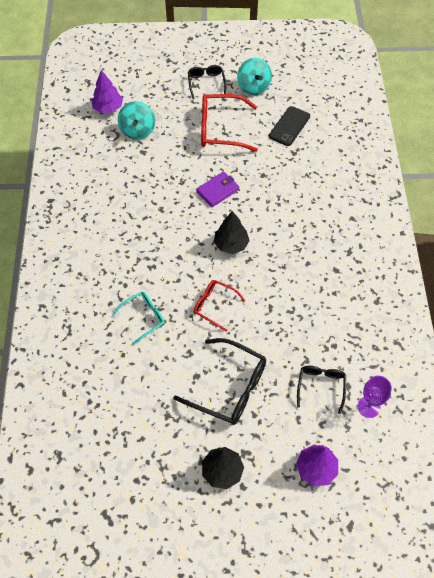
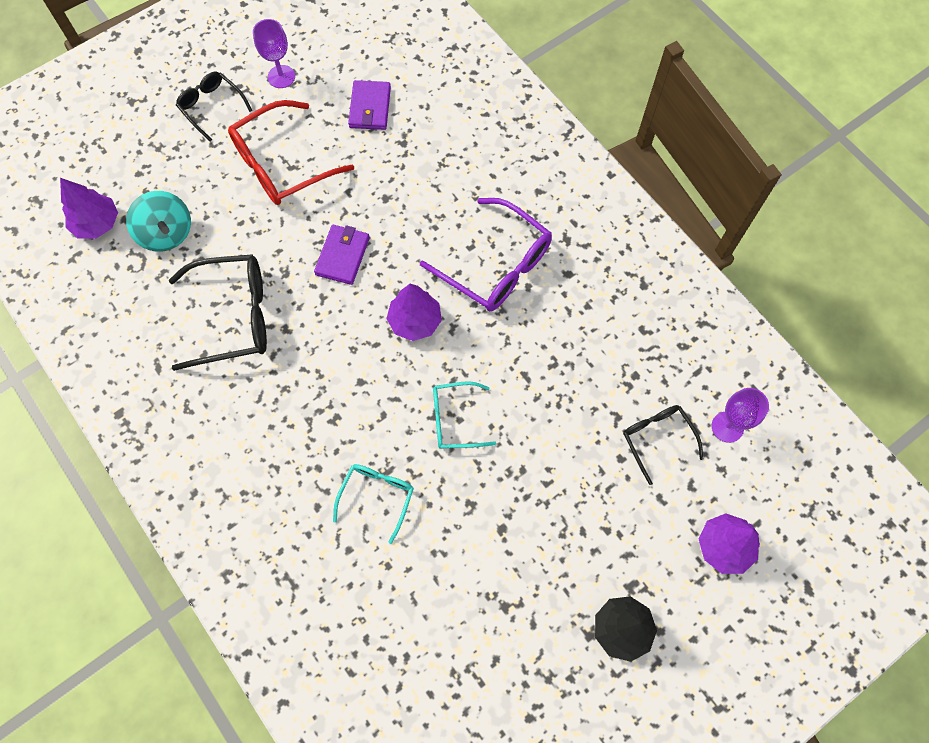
camera: 35 degrees left, 10 degrees up
black glasses [173,338,266,425] -> black glasses moved to [169,254,267,371]
red glasses [194,280,245,332] -> turquoise glasses [433,381,496,449]
black tree [214,211,250,254] -> purple tree [386,284,442,341]
turquoise spinning top [237,58,272,95] -> purple goblet [253,19,295,88]
black phone [269,106,310,146] -> purple wallet [348,80,391,130]
none -> purple glasses [420,198,552,311]

